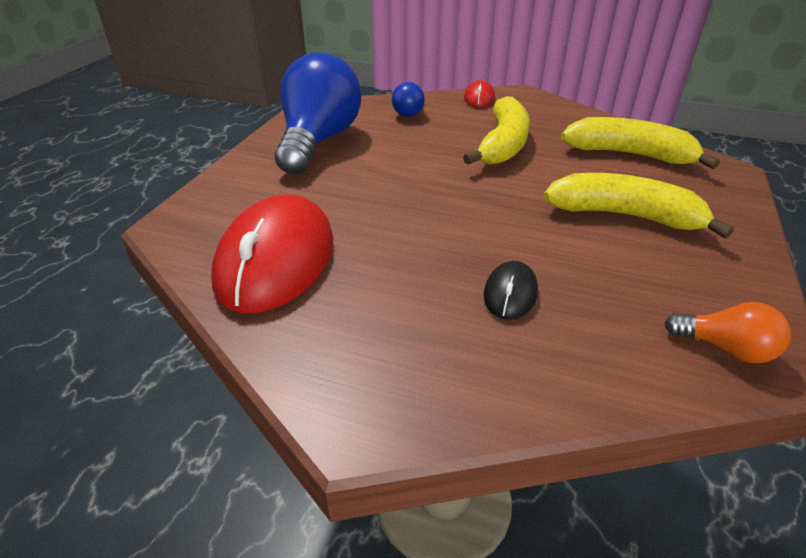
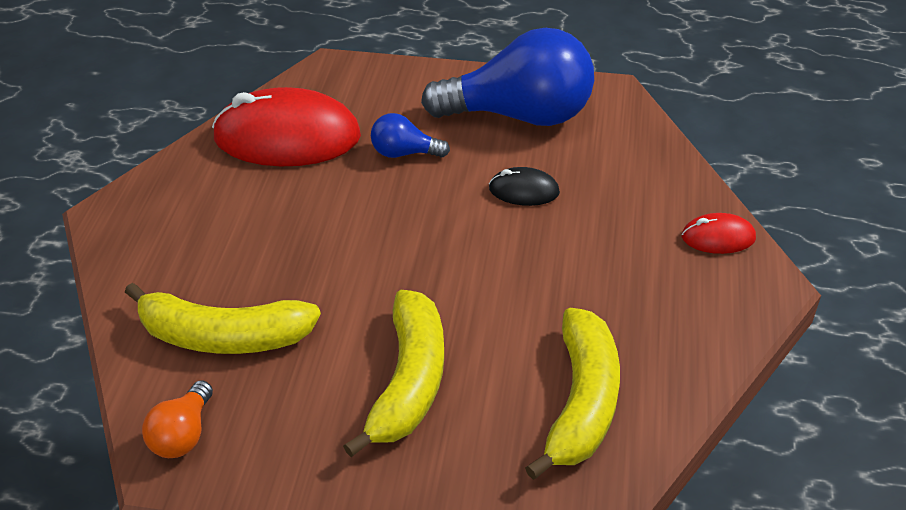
camera: 80 degrees right, 5 degrees up
blue light bulb [392,82,425,117] -> blue light bulb moved to [371,113,450,158]
yellow banana [463,96,530,165] -> yellow banana moved to [125,283,321,354]
black mouse [484,261,538,320] -> black mouse moved to [489,167,560,206]

